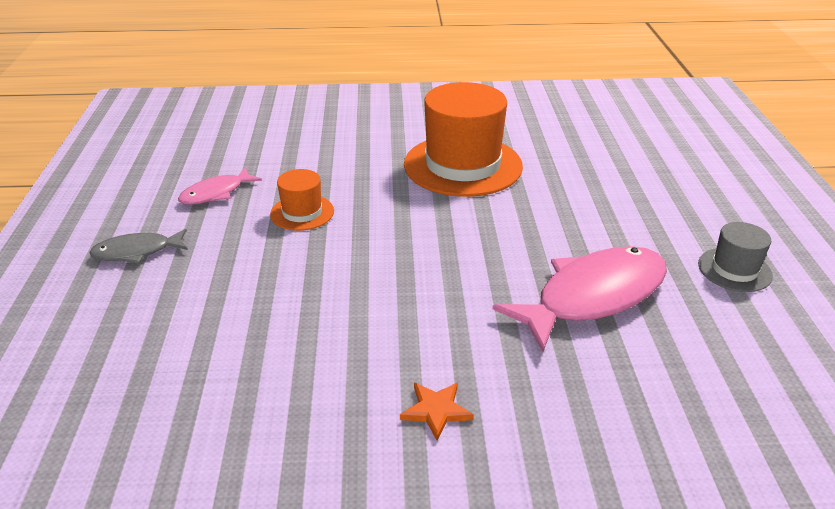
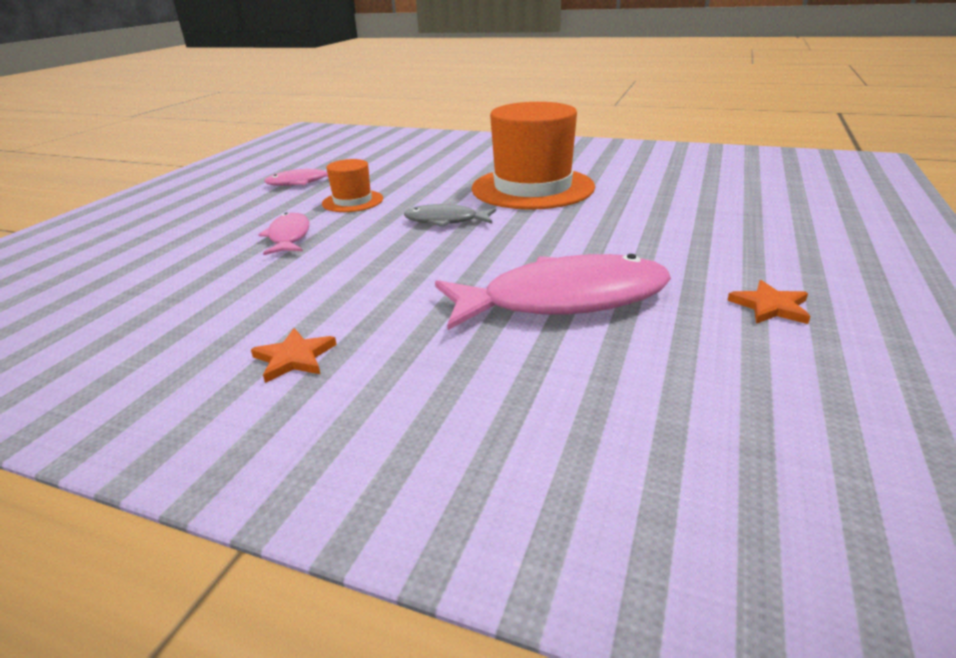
camera: 25 degrees right, 5 degrees down
grey fish [89,229,188,264] -> grey fish moved to [404,204,496,227]
grey hat [698,222,773,292] -> orange star [727,280,810,324]
none -> pink fish [258,213,309,255]

